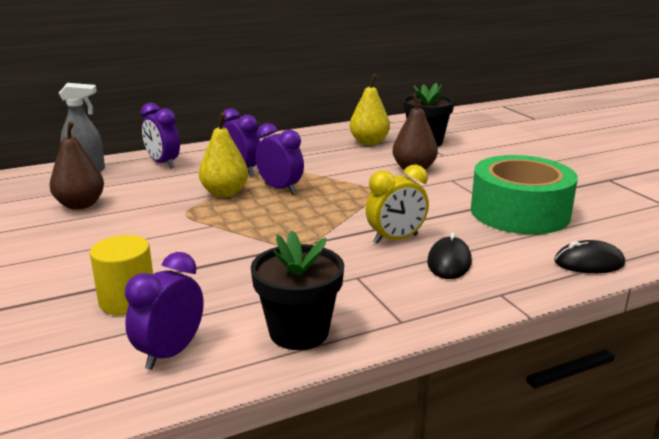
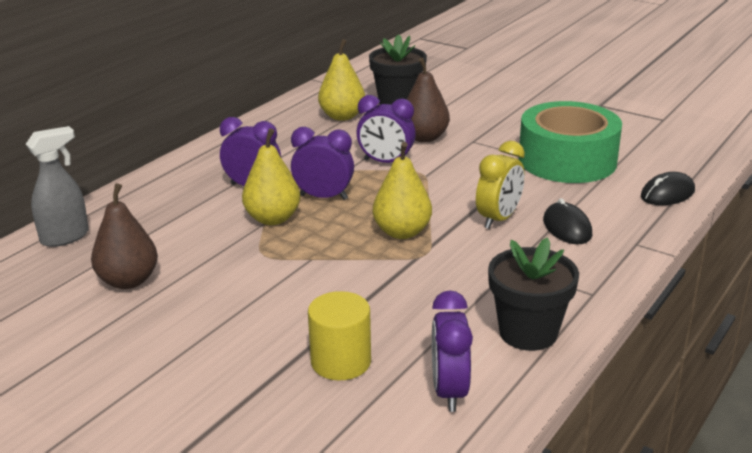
camera: 30 degrees left, 5 degrees up
purple clock [141,103,180,168] -> purple clock moved to [356,95,416,163]
none -> yellow pear [373,142,432,239]

